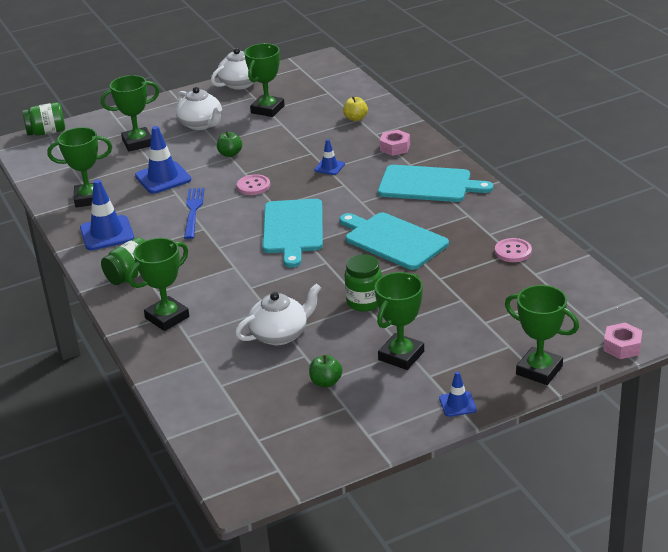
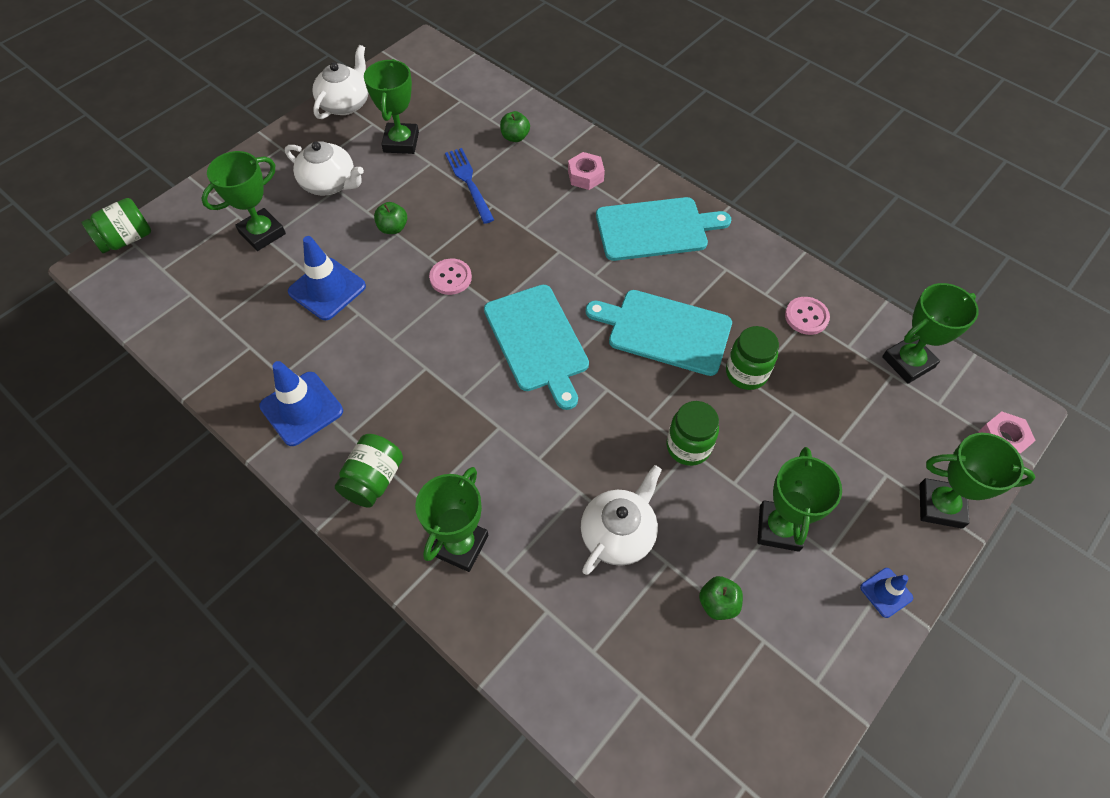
camera: 25 degrees left, 25 degrees up
green trophy [47,127,112,207] -> green trophy moved to [882,283,979,384]
blue fork [184,188,205,239] -> blue fork moved to [445,148,494,224]
blue traffic cone [314,139,345,175] -> none
yellow apple [343,97,368,121] -> green apple [500,111,530,142]
none -> green jar [726,326,779,390]

